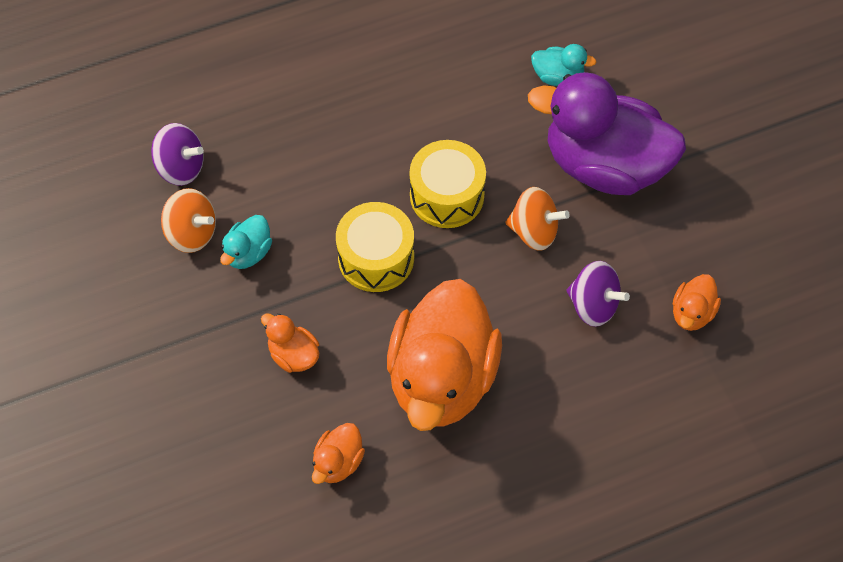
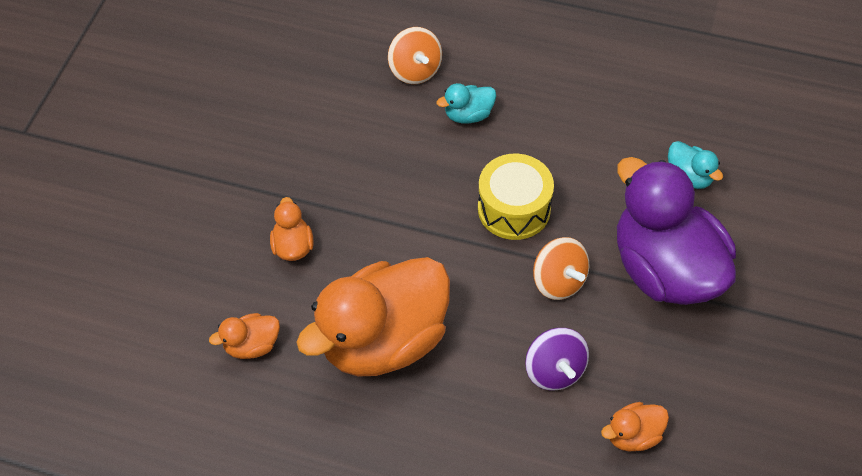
camera: 40 degrees right, 5 degrees down
purple spinning top [151,123,204,186] -> none
orange spinning top [161,188,216,253] -> orange spinning top moved to [388,27,442,84]
turquoise duck [220,215,272,269] -> turquoise duck moved to [436,83,496,124]
yellow drum [336,202,414,292] -> none

